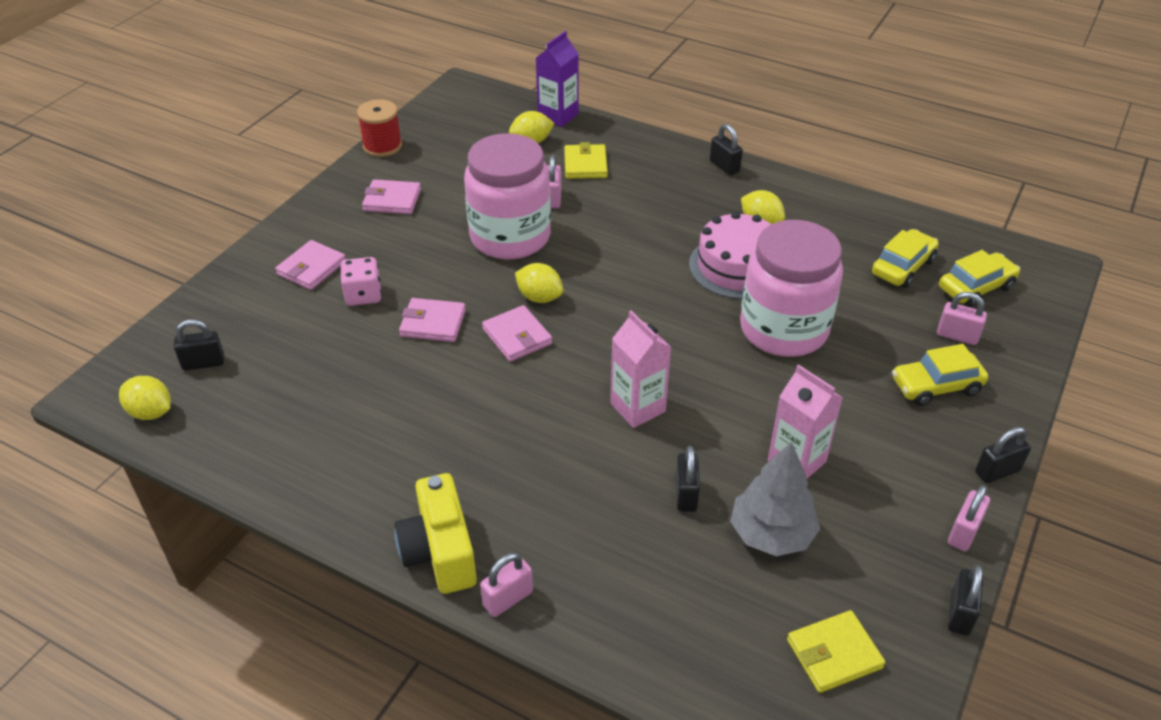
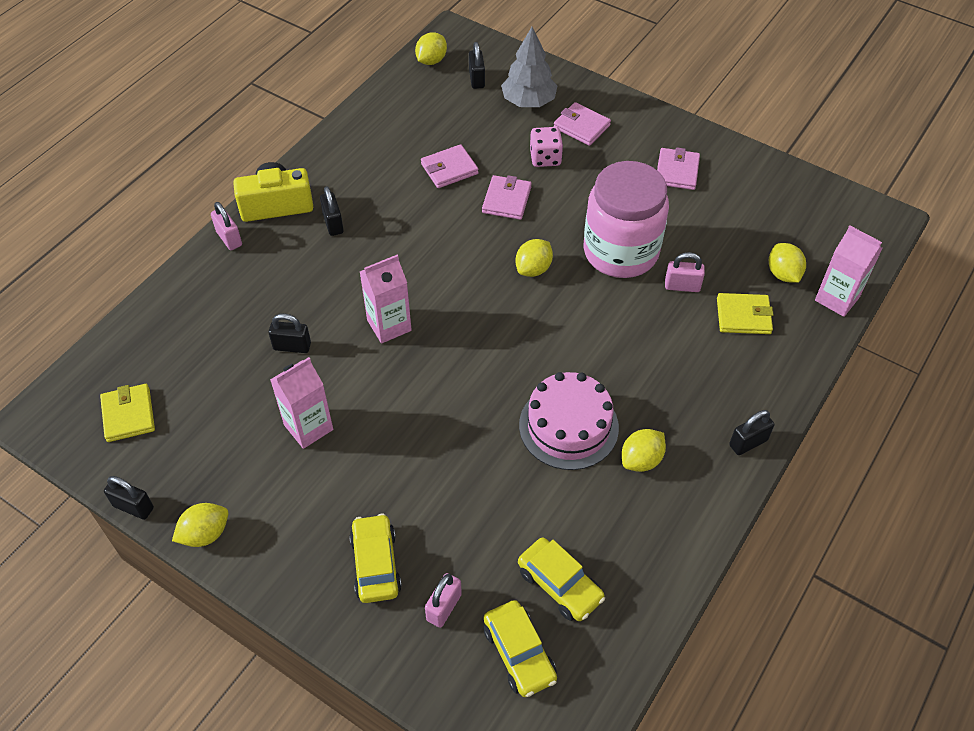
camera: 95 degrees right, 10 degrees up
red spool [357,99,402,157] -> none
pink wallet [482,305,552,362] -> pink wallet moved to [421,144,479,188]
purple carton [536,31,579,127] -> pink carton [815,226,883,317]
grey tree [730,442,820,556] -> grey tree moved to [501,27,557,107]
pink jar [740,220,843,357] -> none
pink padlock [948,485,990,551] -> yellow lemon [172,503,228,547]
black padlock [975,427,1031,483] -> black padlock moved to [320,186,344,236]

